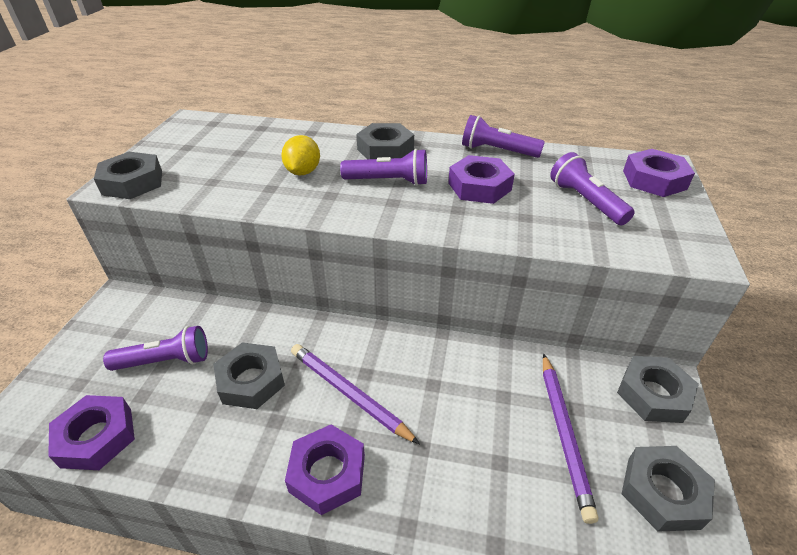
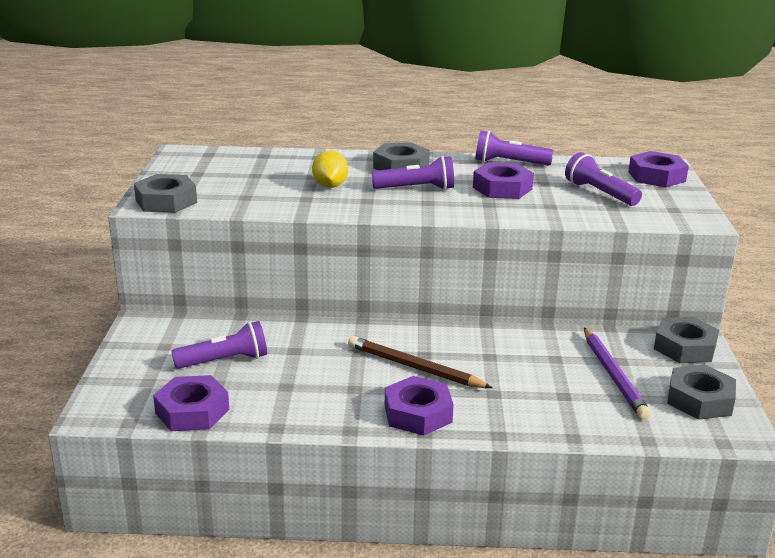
camera: 10 degrees left, 15 degrees down
grey nut [213,343,285,409] -> none
purple pencil [291,344,420,444] -> brown pencil [348,336,492,388]

